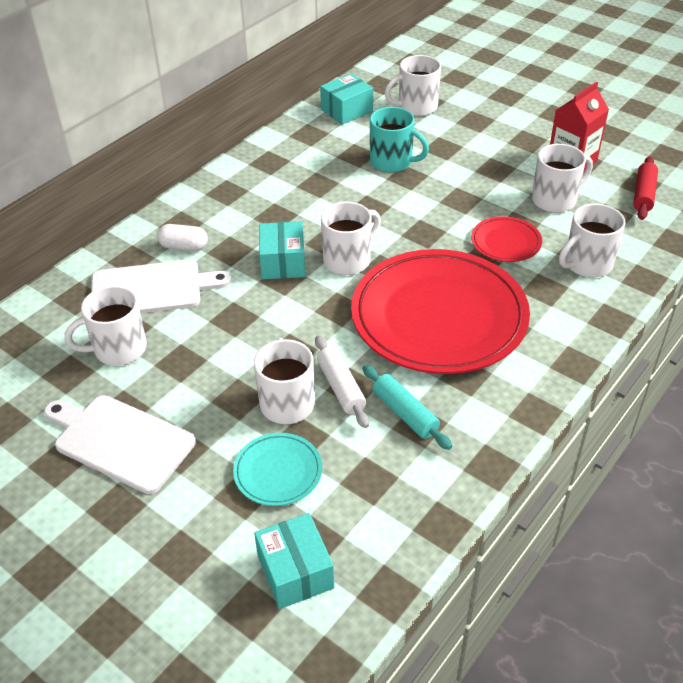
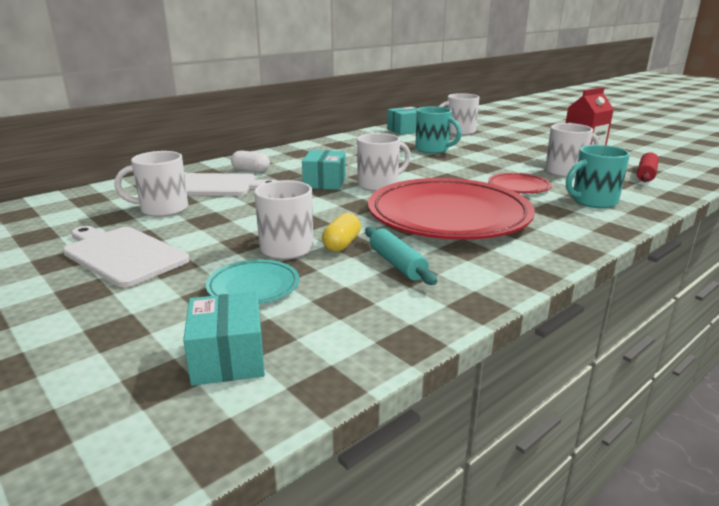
camera: 10 degrees right, 20 degrees down
white rolling pin [315,335,369,428] -> yellow capsule [322,213,361,252]
white mug [559,203,625,278] -> turquoise mug [566,145,630,208]

